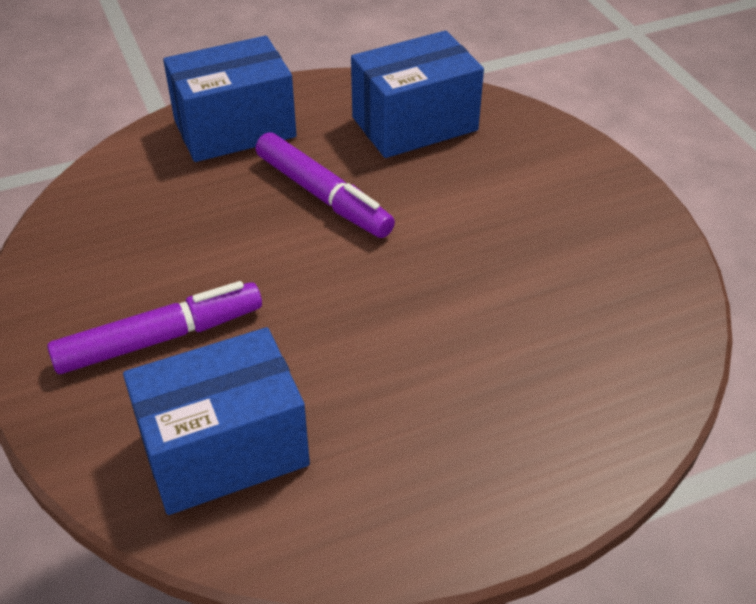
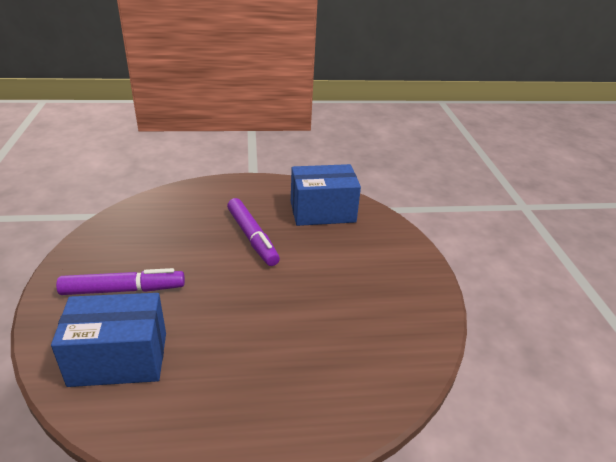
camera: 15 degrees right, 10 degrees down
blue box [163,36,297,162] -> none

